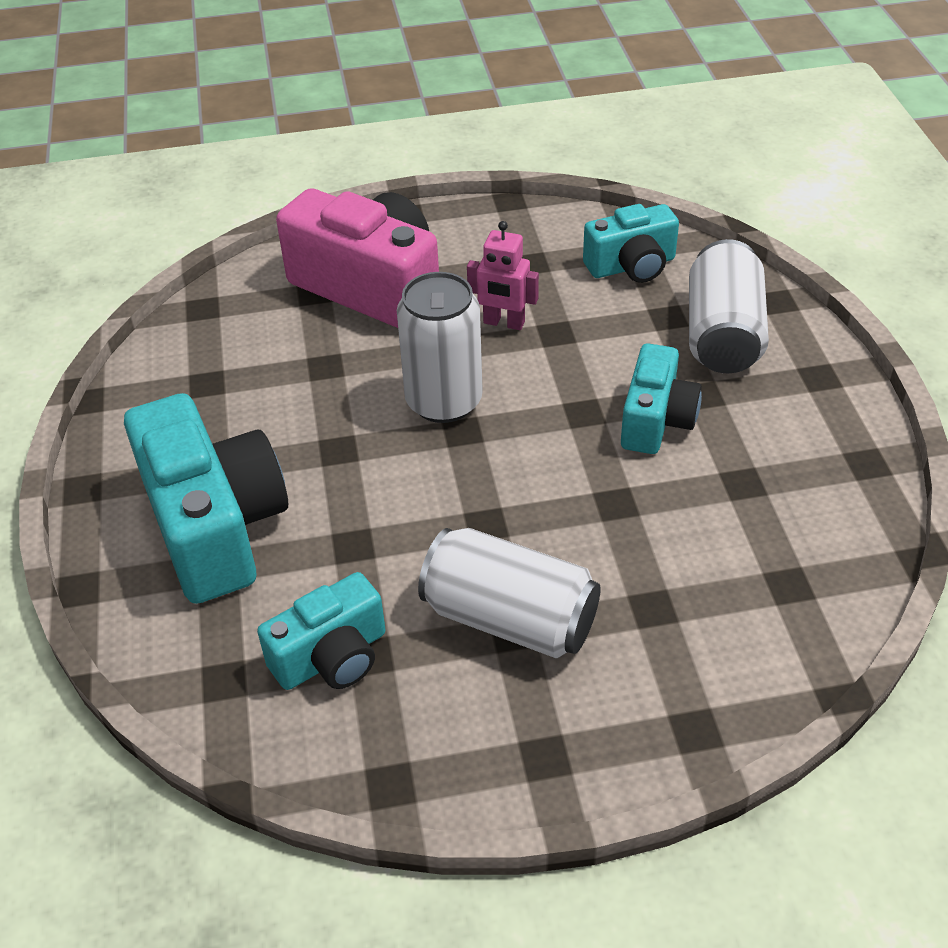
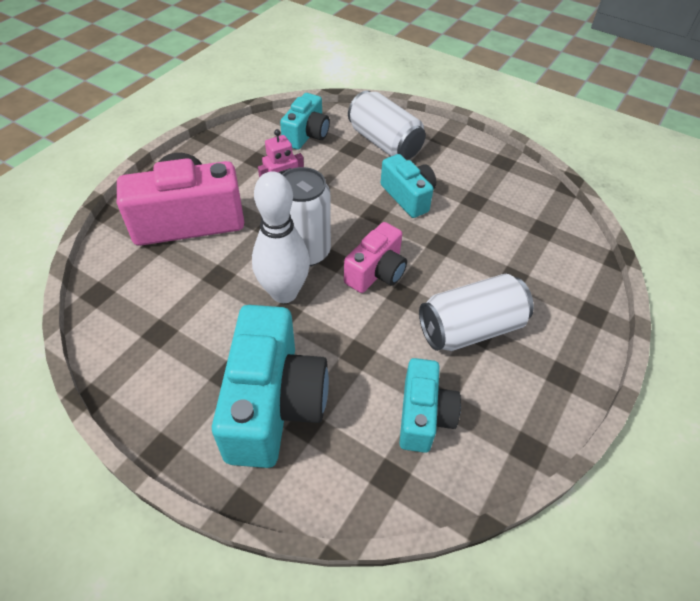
camera: 50 degrees left, 5 degrees up
turquoise camera [124,393,288,604] -> turquoise camera turned 75 degrees clockwise [212,305,329,468]
none -> white bowling pin [252,171,310,303]
none -> pink camera [344,222,407,293]

